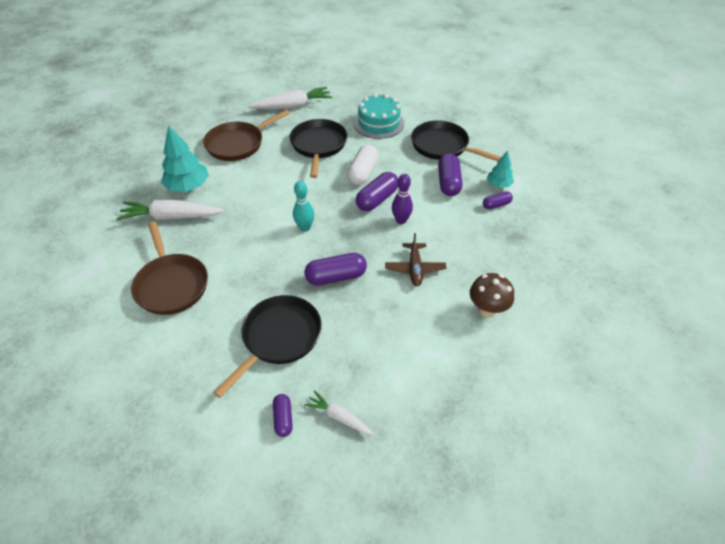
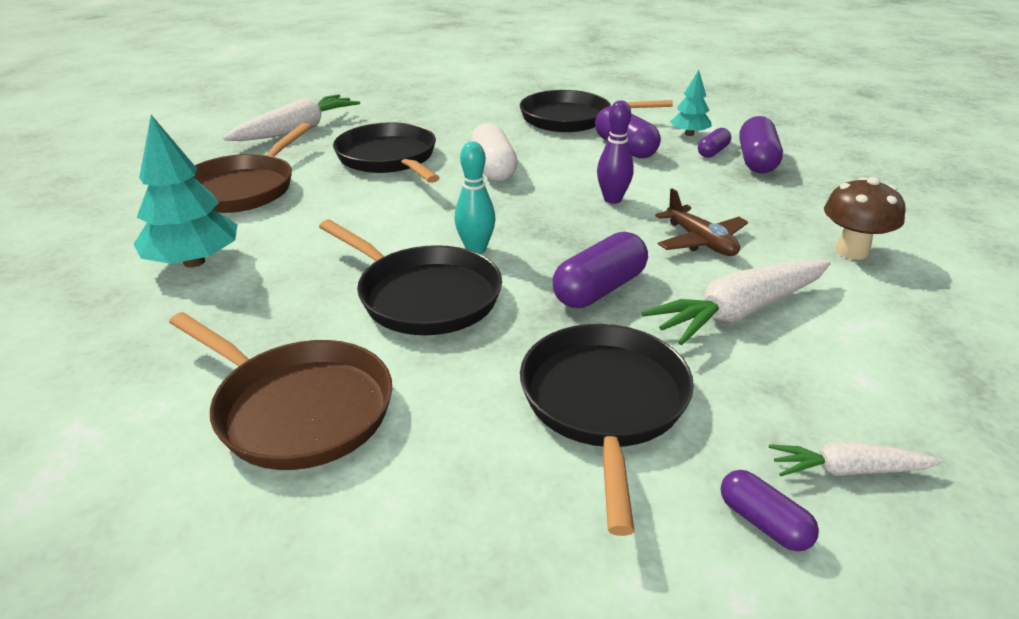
camera: 30 degrees left, 15 degrees down
white carrot [116,199,224,220] -> white carrot moved to [641,259,831,345]
turquoise cake [354,93,404,139] -> none
purple capsule [356,172,398,211] -> purple capsule moved to [739,116,783,174]
none -> black pan [319,220,502,335]

